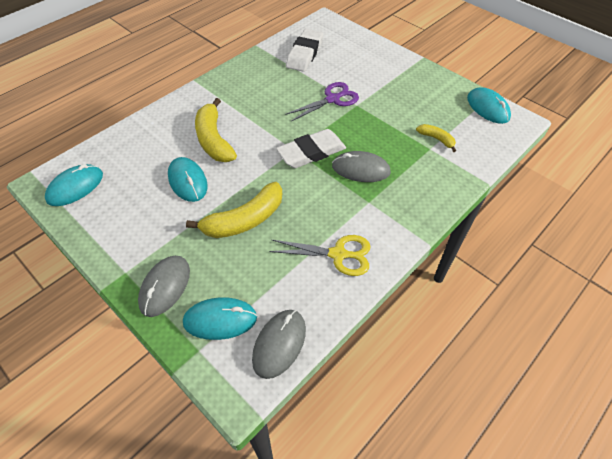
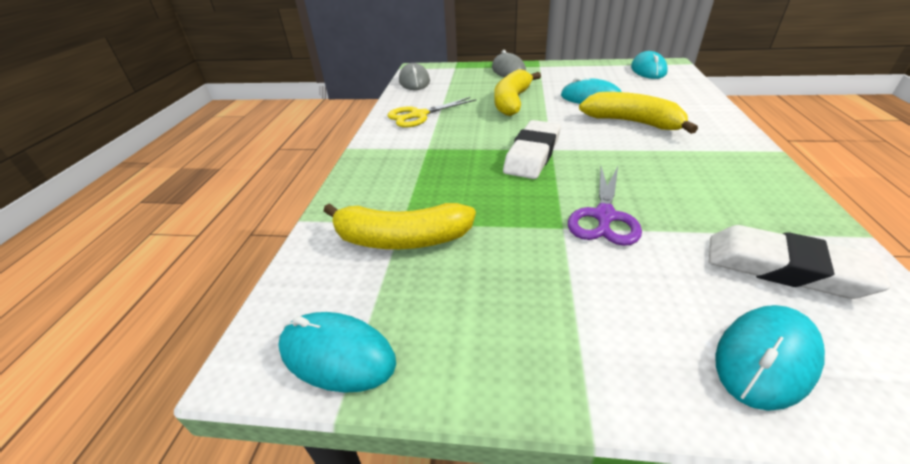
camera: 145 degrees right, 15 degrees down
turquoise mouse [183,297,257,340] -> turquoise mouse moved to [715,305,825,411]
white eraser [286,29,323,72] -> white eraser turned 45 degrees counterclockwise [709,225,891,299]
grey mouse [332,151,391,182] -> none
yellow banana [416,124,456,152] -> yellow banana [323,203,476,249], size x1.92

